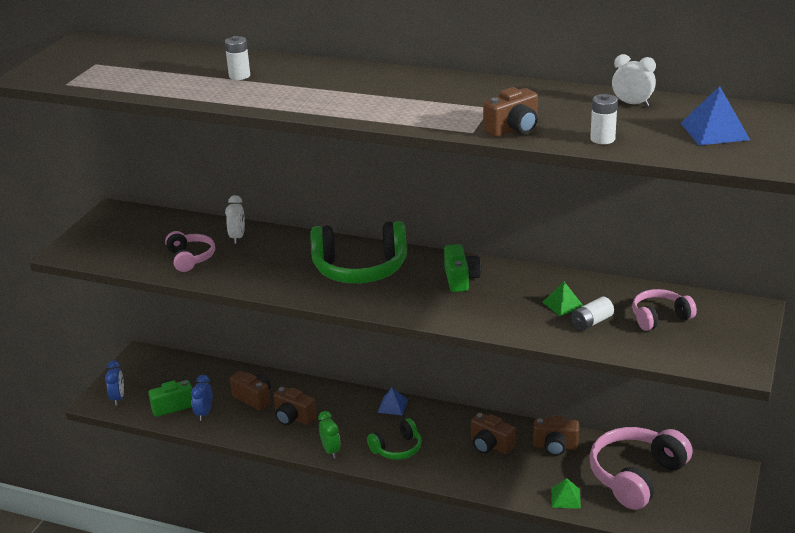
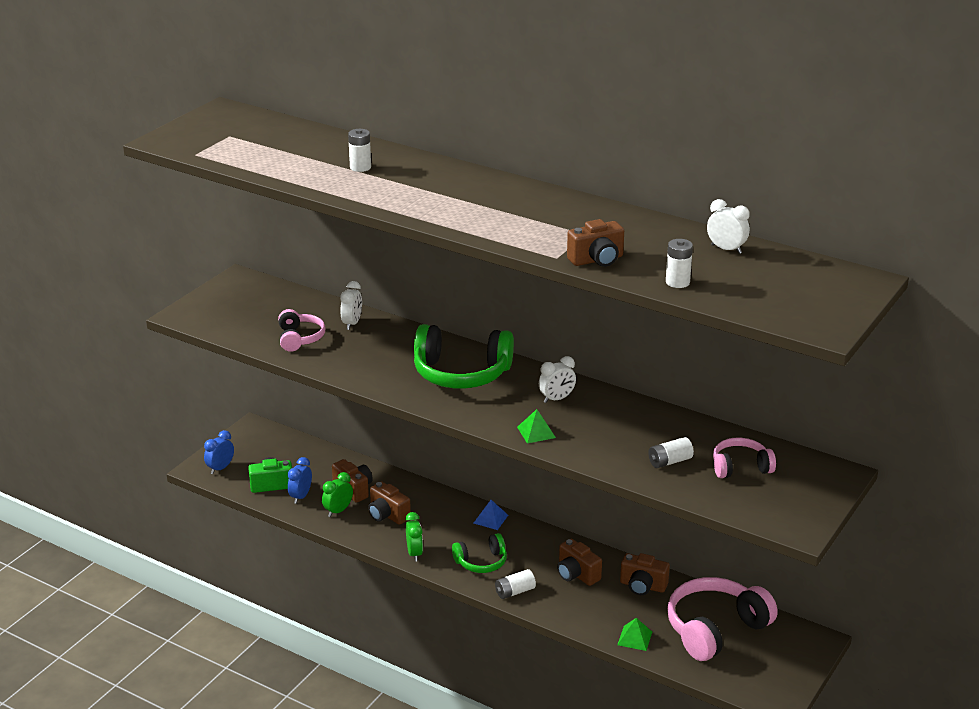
camera: 10 degrees right, 0 degrees up
blue clock [105,360,124,406] -> blue clock turned 150 degrees counterclockwise [204,430,234,474]
green camera [444,244,481,292] -> white clock [539,356,576,403]
green pyramid [542,282,583,316] -> green pyramid moved to [517,409,556,443]
blue pyramid [681,86,750,145] -> none
none -> green clock [322,472,353,517]
none -> white battery [495,569,536,599]

